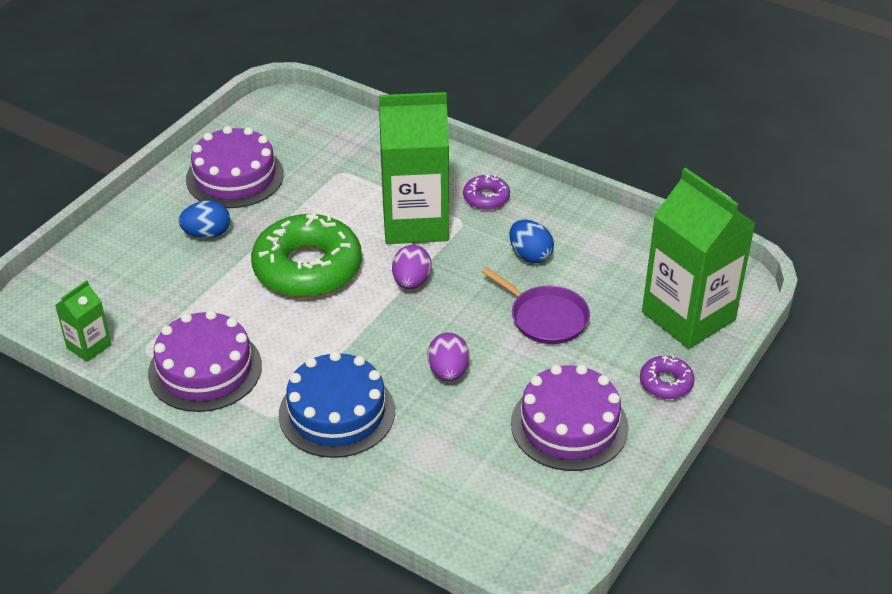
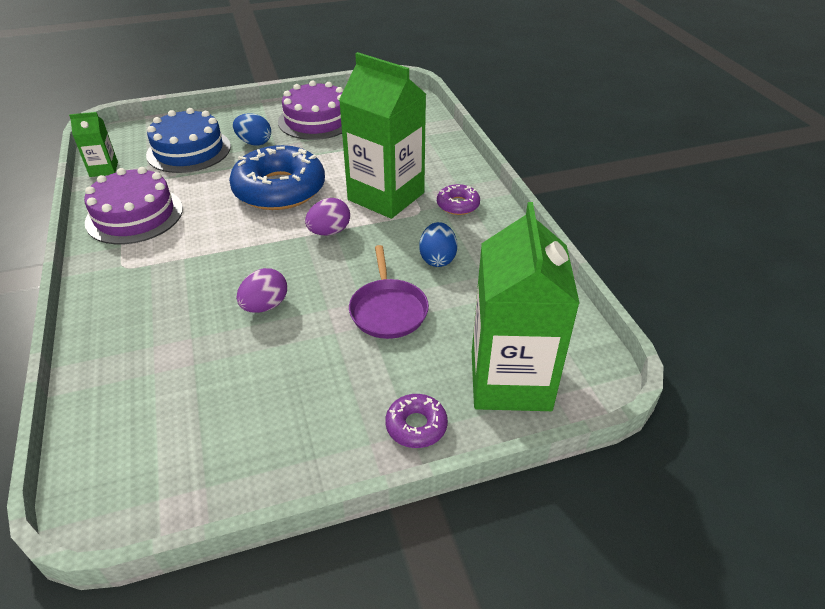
camera: 40 degrees right, 0 degrees up
green donut [251,214,362,298] -> blue donut [229,145,325,210]
blue cake [279,351,395,458] -> blue cake moved to [146,108,231,173]
purple cake [511,364,629,471] -> none

